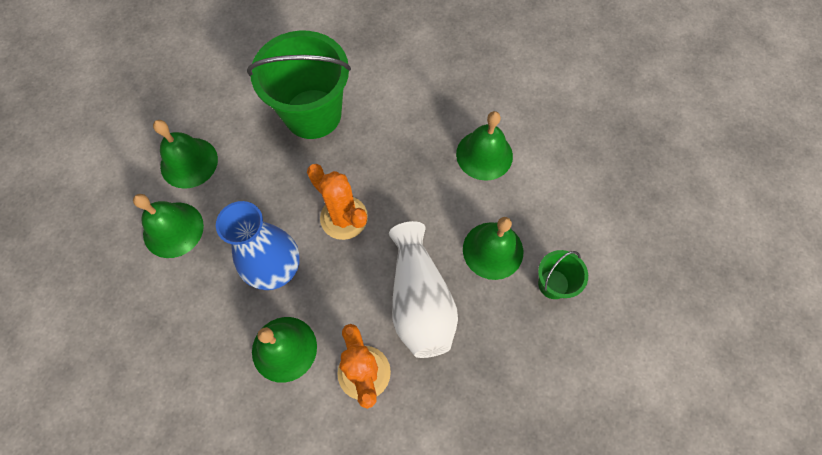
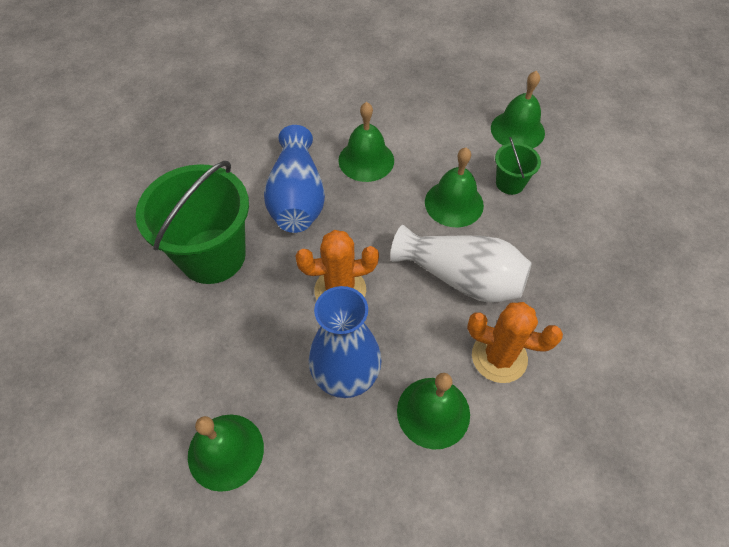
camera: 55 degrees left, 10 degrees down
green bell [153,120,218,189] -> green bell moved to [491,71,545,148]
none -> blue vase [264,125,325,233]

